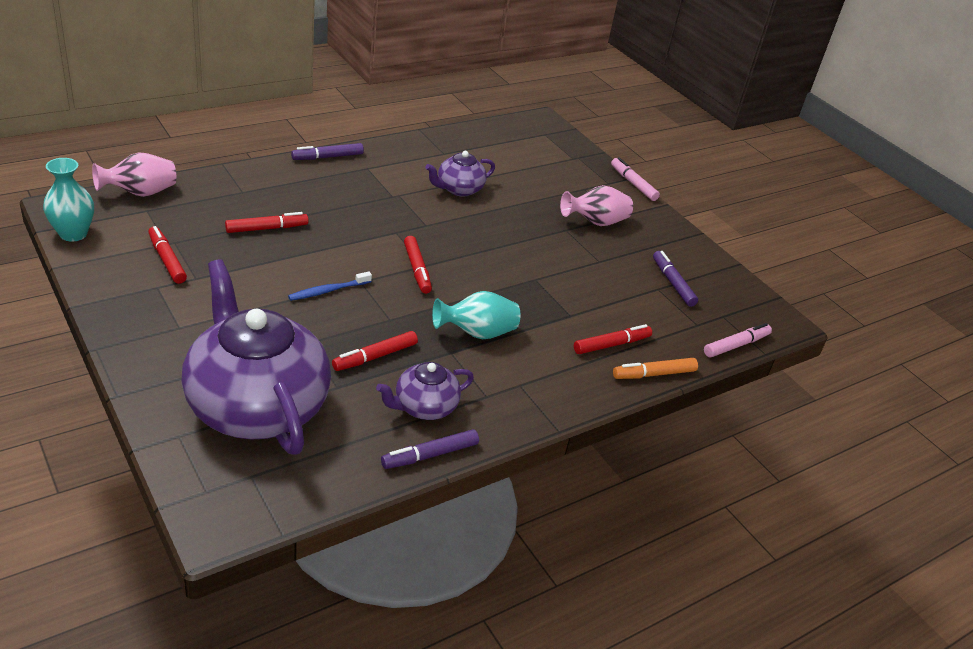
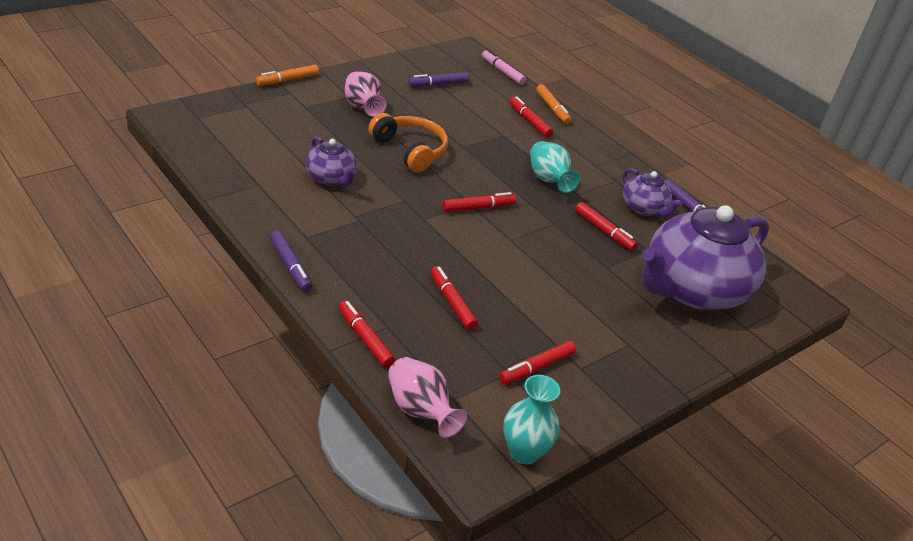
camera: 95 degrees left, 0 degrees up
blue toothbrush [288,271,372,301] -> none
pink marker [611,157,660,201] -> orange marker [256,65,319,86]
none -> red marker [338,301,395,368]
none -> orange headphones [368,113,448,173]

